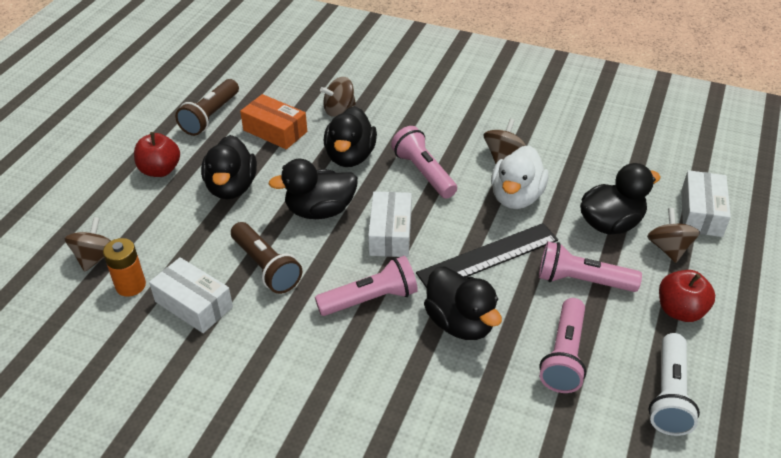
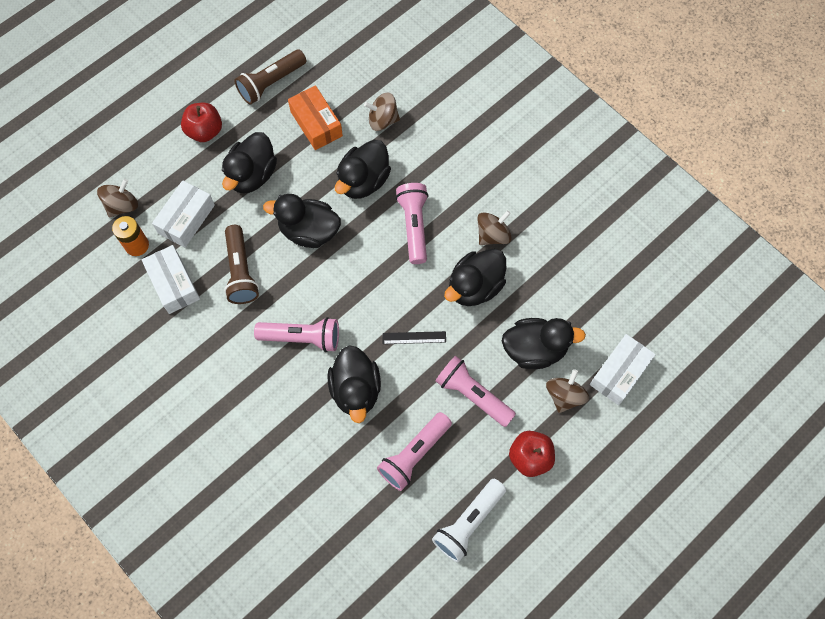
camera: 25 degrees right, 25 degrees up
white box [368,191,412,257] -> white box moved to [152,180,215,248]
black ruler [416,223,558,287] -> black ruler [382,331,446,344], size x0.49
white duck [491,145,548,209] -> black duck [444,249,506,306]

